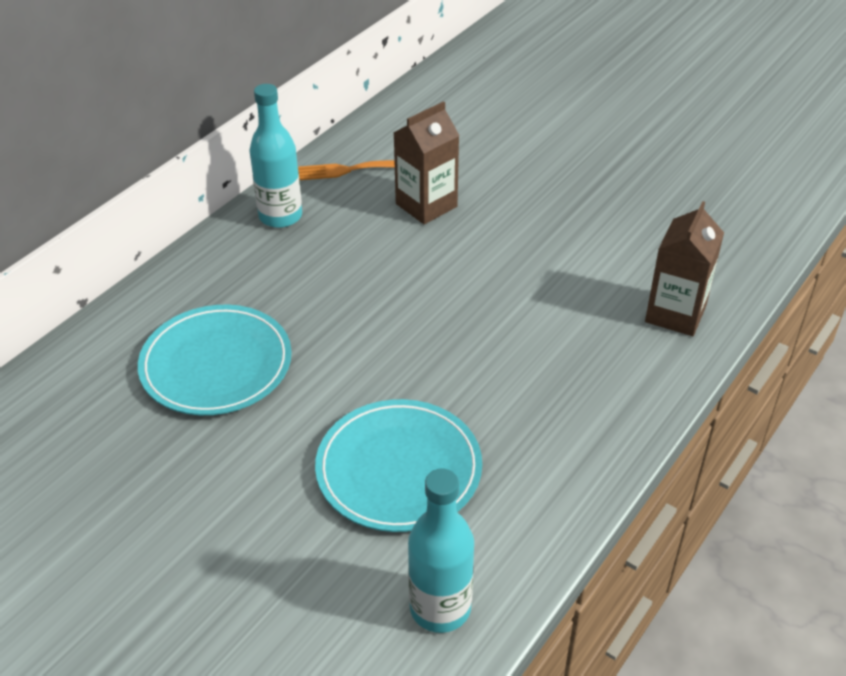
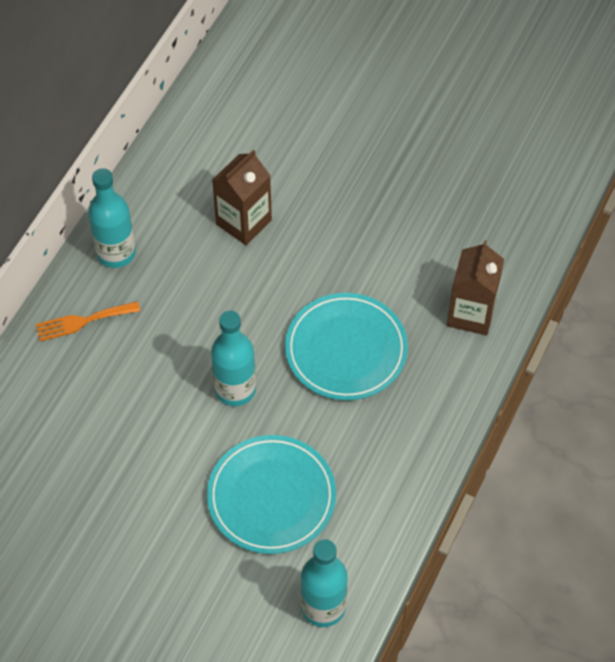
camera: 10 degrees left, 15 degrees up
turquoise plate [138,305,292,415] -> turquoise plate moved to [285,293,408,400]
orange fork [298,160,395,180] -> orange fork moved to [36,301,140,341]
none -> turquoise bottle [211,311,256,406]

